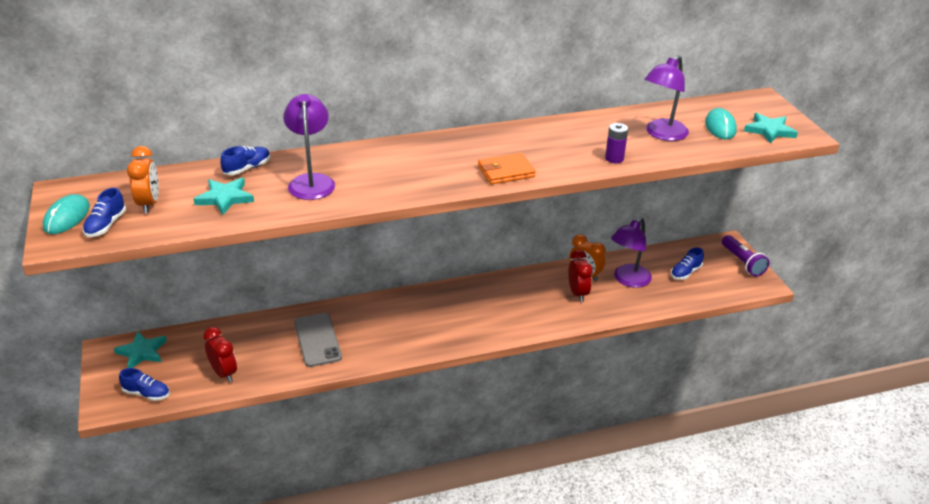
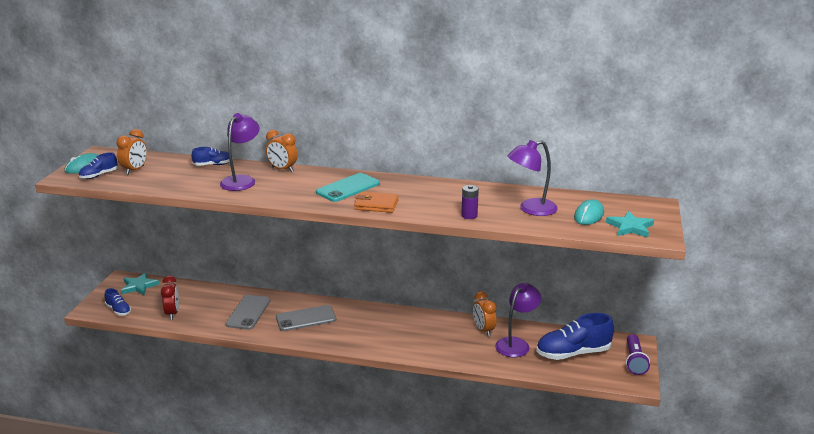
camera: 30 degrees right, 10 degrees down
turquoise star [193,178,254,215] -> none
red clock [568,249,593,302] -> none
purple lamp [611,217,652,288] -> purple lamp turned 150 degrees clockwise [495,283,541,357]
blue shoe [671,247,704,280] -> blue shoe [536,313,614,360], size x1.95
none -> orange clock [266,130,298,172]
none -> grey phone [276,305,336,331]
none -> turquoise phone [316,173,380,202]

